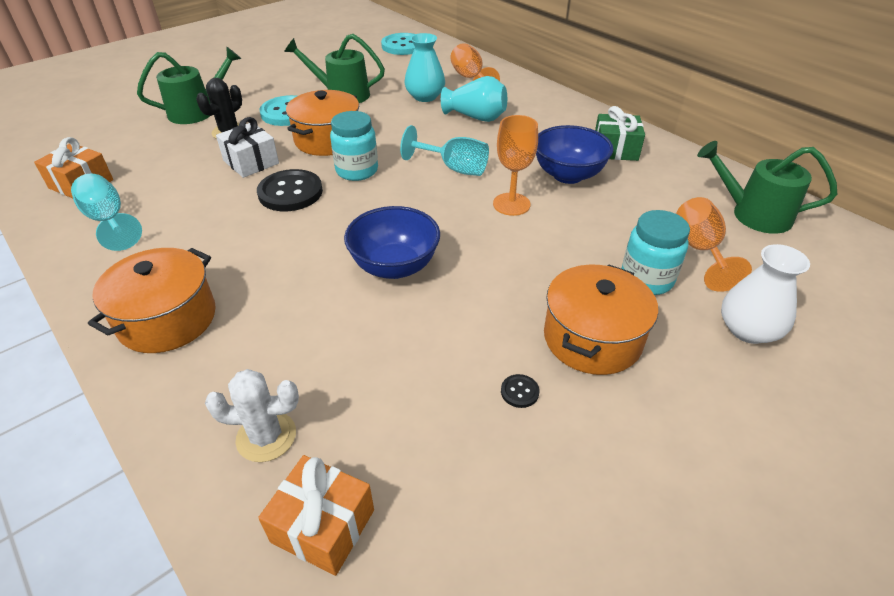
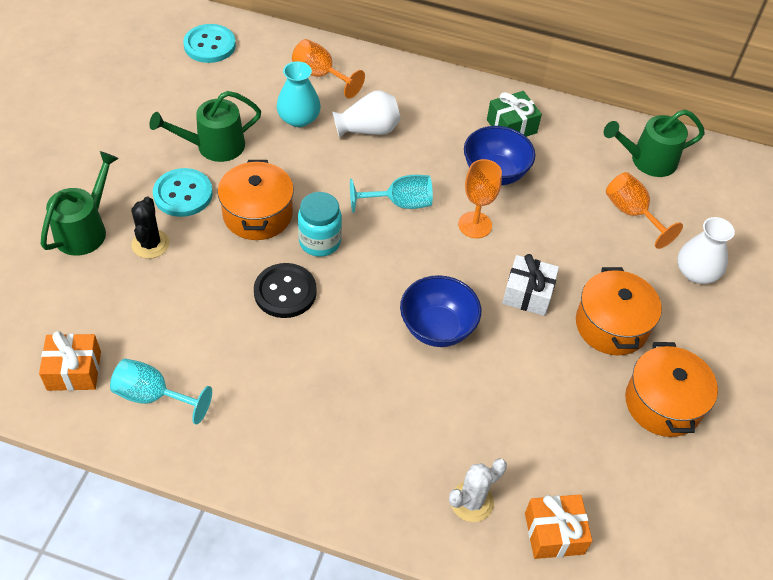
camera: 35 degrees left, 10 degrees up
orange pot [88,248,216,353] -> orange pot moved to [625,342,718,437]
white gift [216,117,279,178] -> white gift moved to [502,254,559,316]
turquoise vase [441,76,507,122] -> white vase [332,90,400,138]
black button [501,374,539,408] -> none
turquoise jar [621,210,690,295] -> none

